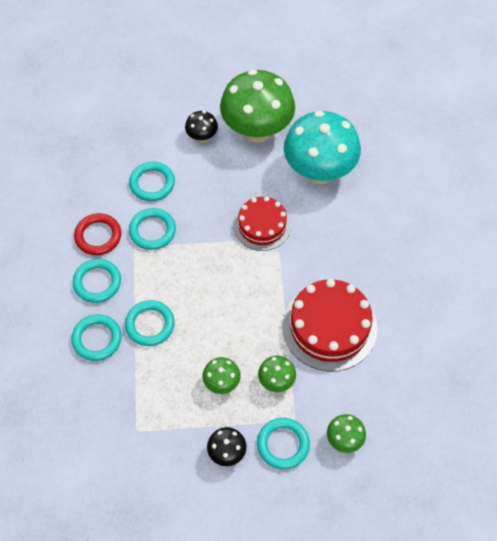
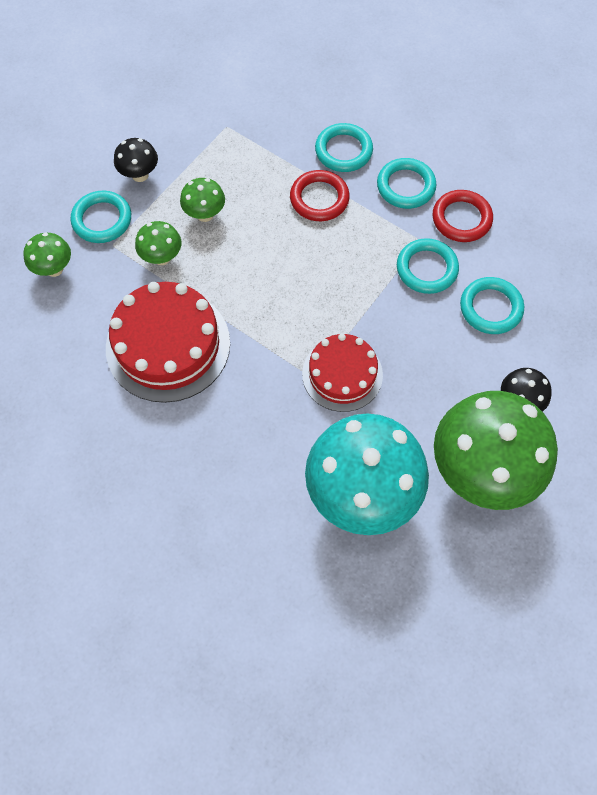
camera: 130 degrees right, 5 degrees up
turquoise ring [125,300,175,346] -> red ring [290,170,350,221]

